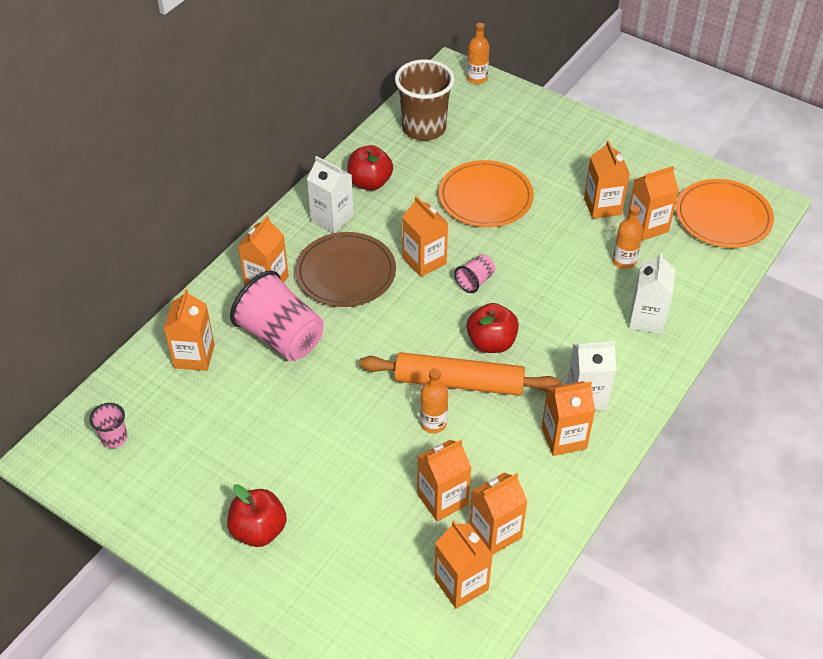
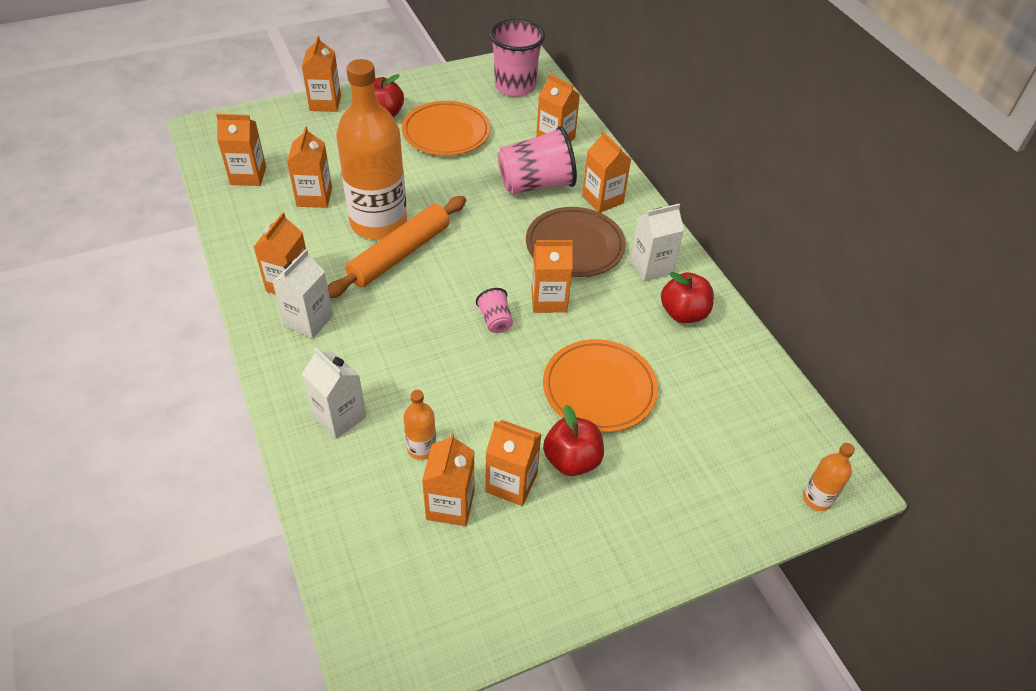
camera: 120 degrees right, 0 degrees up
pink cup [90,403,128,448] -> pink cup [489,19,545,97], size x2.11
brown cup [395,59,455,141] -> none
orange bottle [420,368,448,433] -> orange bottle [336,59,407,240], size x2.42
red apple [467,303,519,353] -> red apple moved to [543,405,604,476]
orange carton [469,472,528,554] -> orange carton moved to [302,36,341,112]
orange plate [676,179,774,248] -> orange plate moved to [402,101,491,156]

